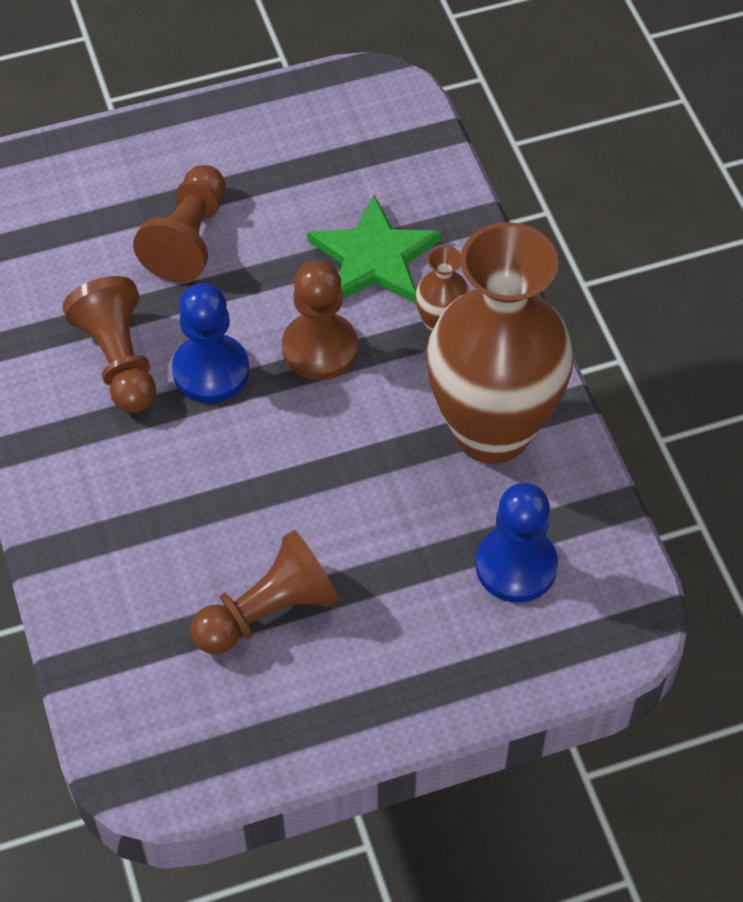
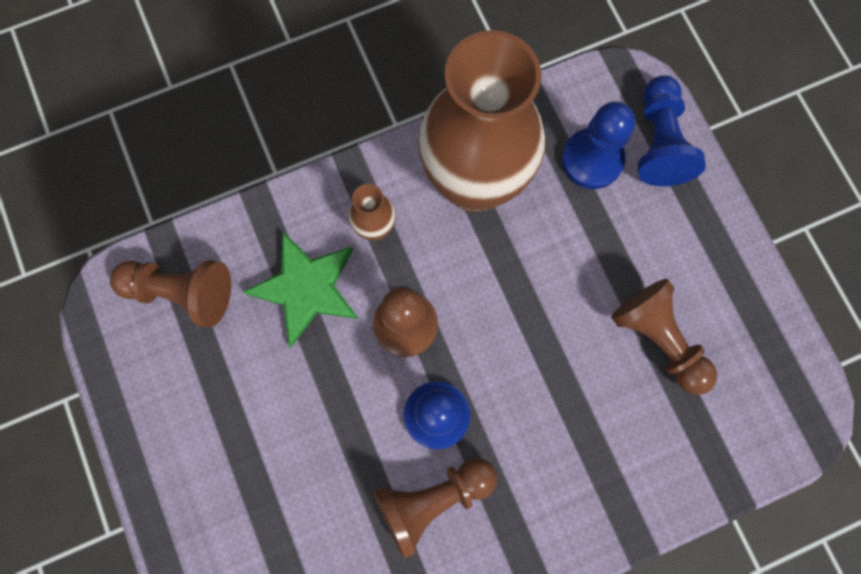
camera: 95 degrees left, 20 degrees up
brown pawn [133,165,226,282] -> brown pawn moved to [110,260,231,328]
none -> blue pawn [638,75,706,186]

